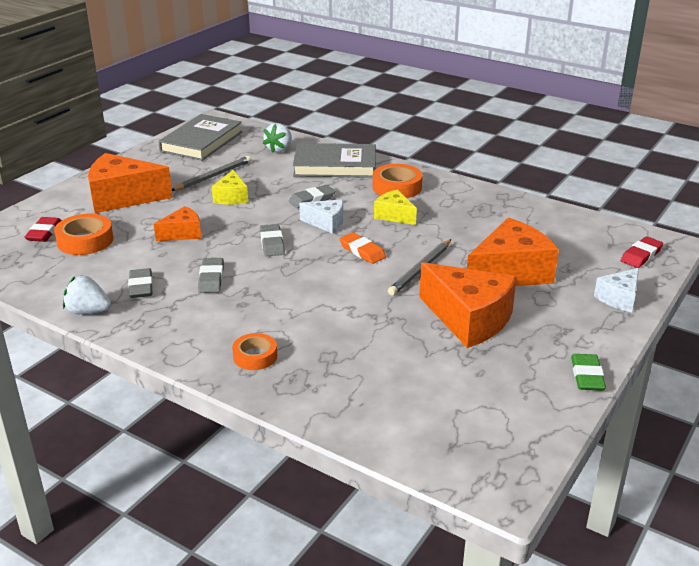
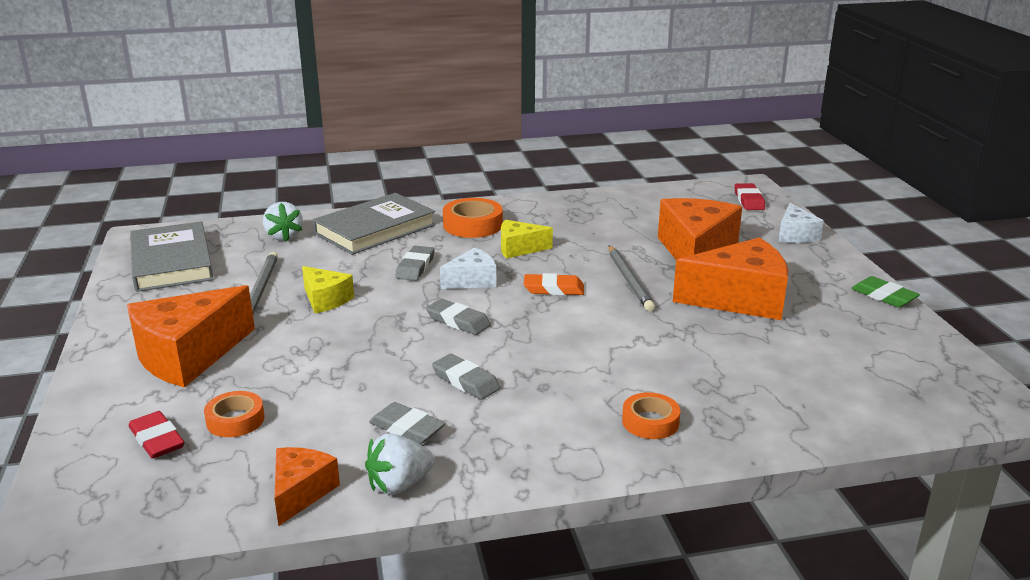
camera: 45 degrees left, 5 degrees down
orange tape [54,214,113,255] -> orange tape [204,391,265,437], size x0.66
orange cheese [154,206,201,241] -> orange cheese moved to [274,447,340,526]

